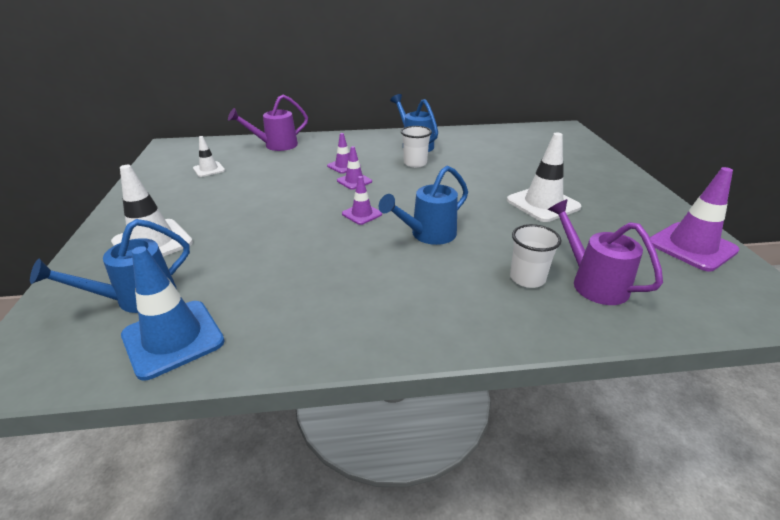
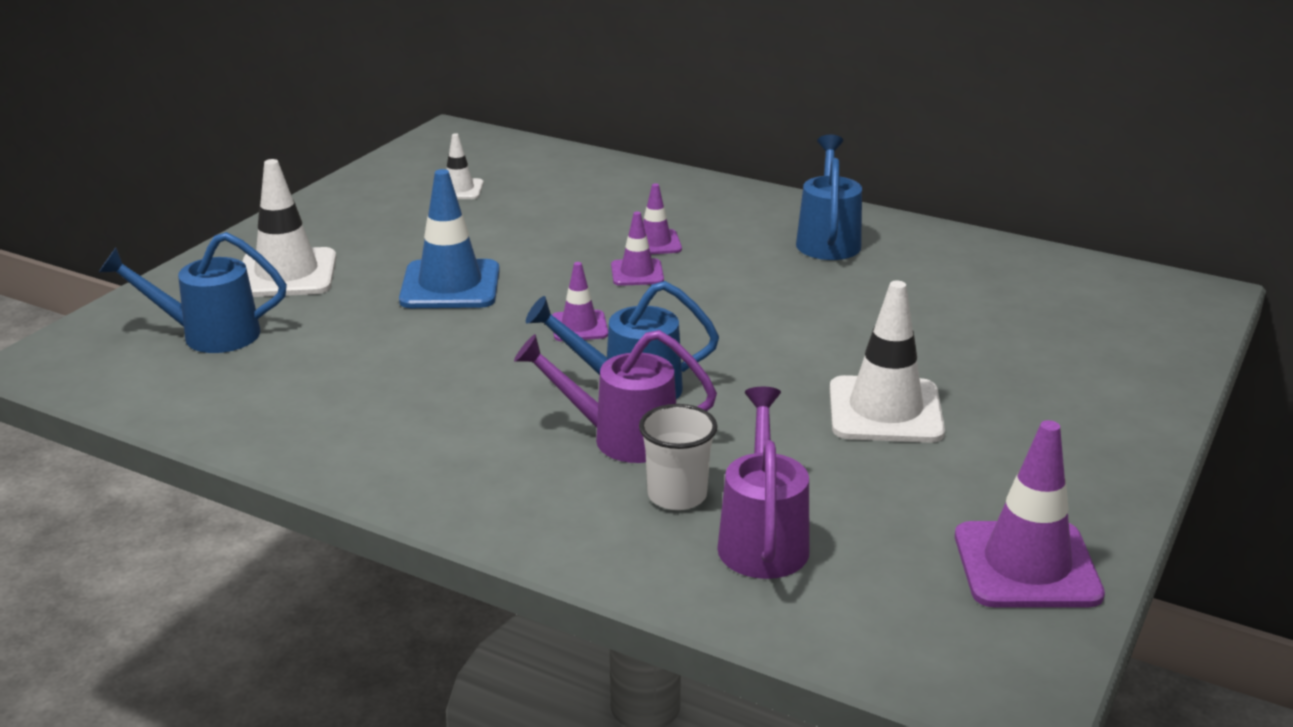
camera: 35 degrees right, 5 degrees down
blue traffic cone [121,246,225,381] -> blue traffic cone moved to [399,169,500,308]
purple watering can [228,94,308,151] -> purple watering can moved to [514,330,717,463]
white cup [401,126,432,168] -> none

